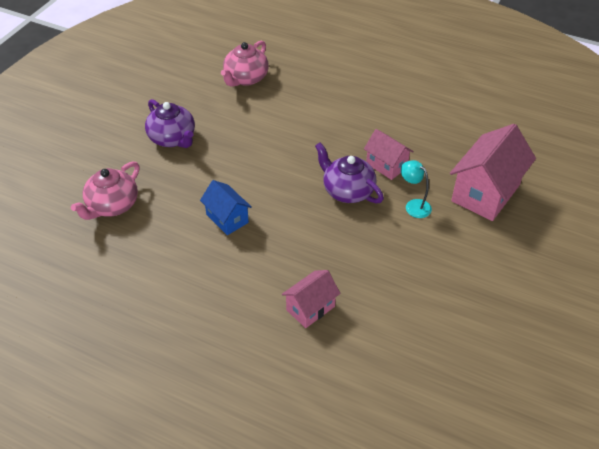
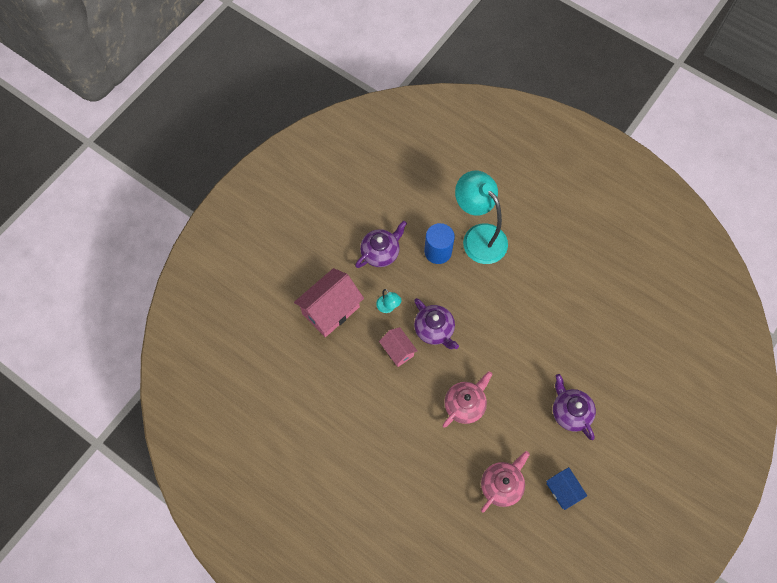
camera: 170 degrees left, 20 degrees up
pink teapot [71,162,140,220] -> pink teapot moved to [443,371,493,428]
blue house [200,180,252,235] -> blue house moved to [546,467,587,510]
pink house [282,270,341,328] -> turquoise lamp [455,171,508,264]
none -> purple teapot [355,221,407,268]
none -> blue cylinder [424,223,455,264]

